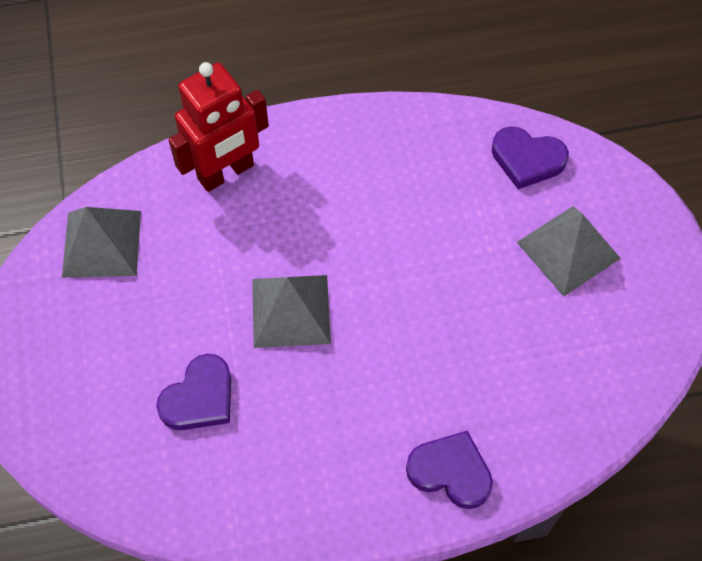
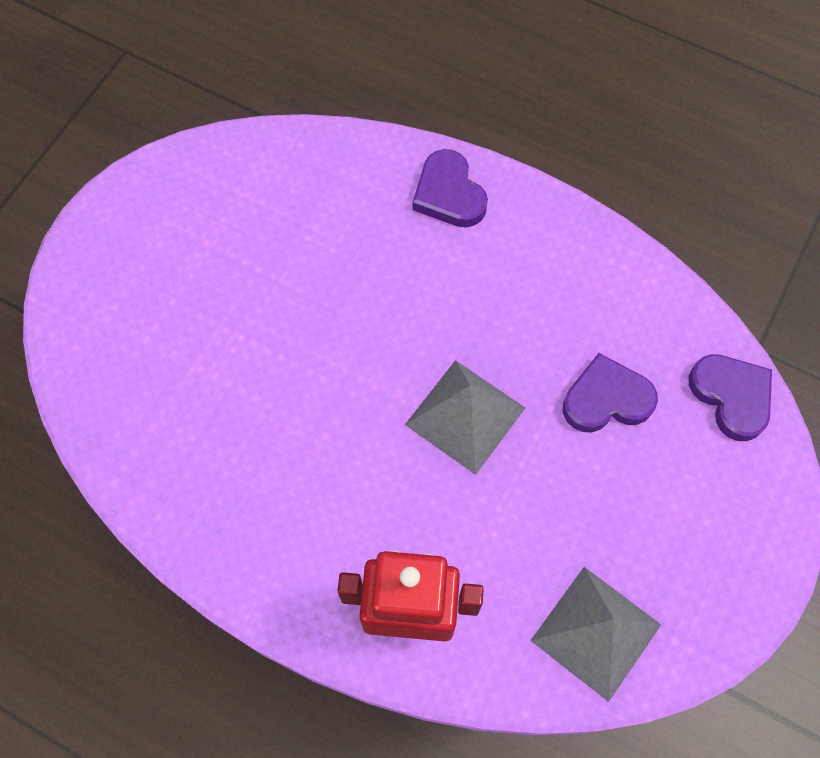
camera: 140 degrees left, 5 degrees up
purple heart [492,126,569,189] -> purple heart moved to [689,354,772,441]
grey pyramid [517,206,621,296] -> none

